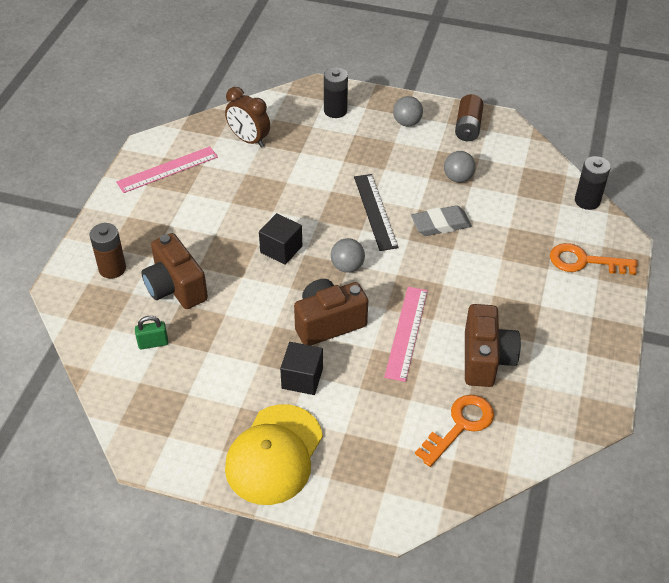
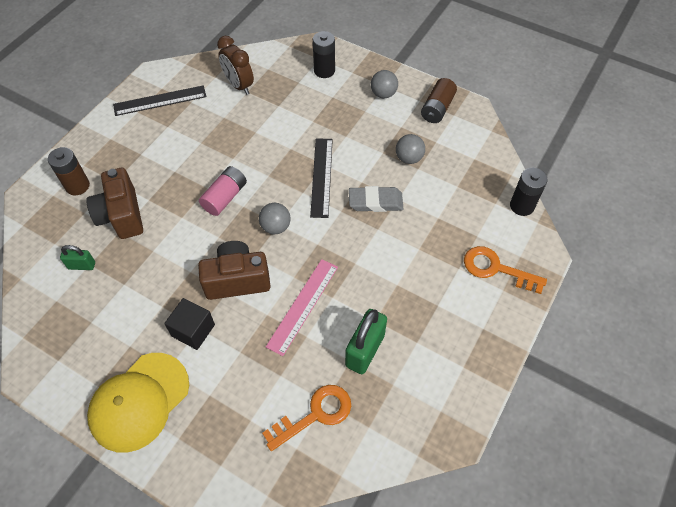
camera: 15 degrees right, 10 degrees up
pink ruler [116,146,218,193] -> black ruler [113,85,206,116]
black cube [259,213,302,265] -> pink battery [199,166,247,216]
brown camera [465,304,521,387] -> green padlock [345,309,387,374]

